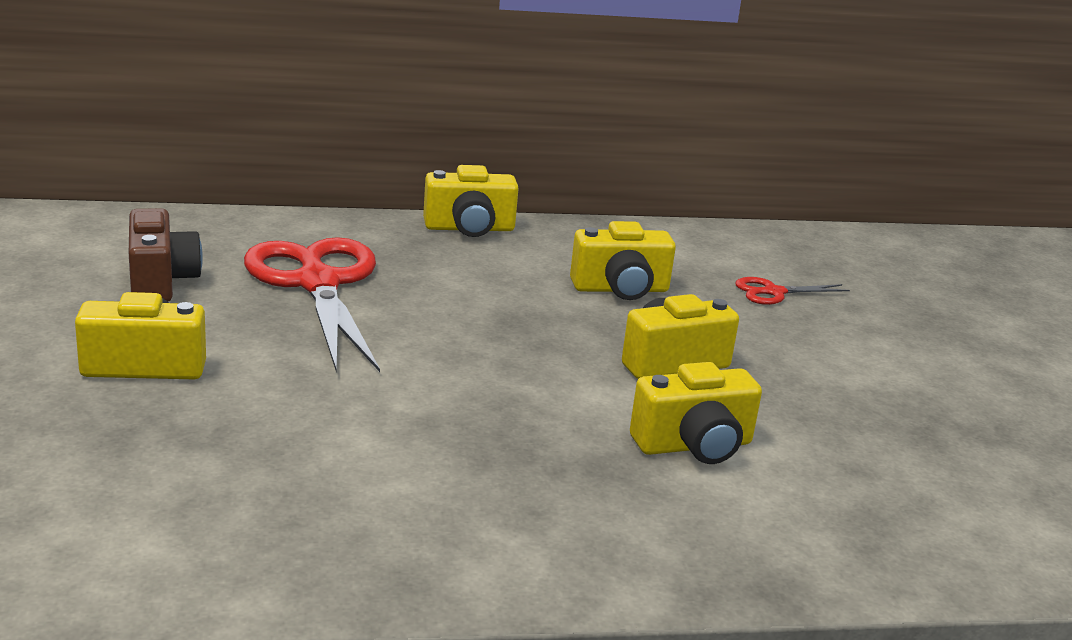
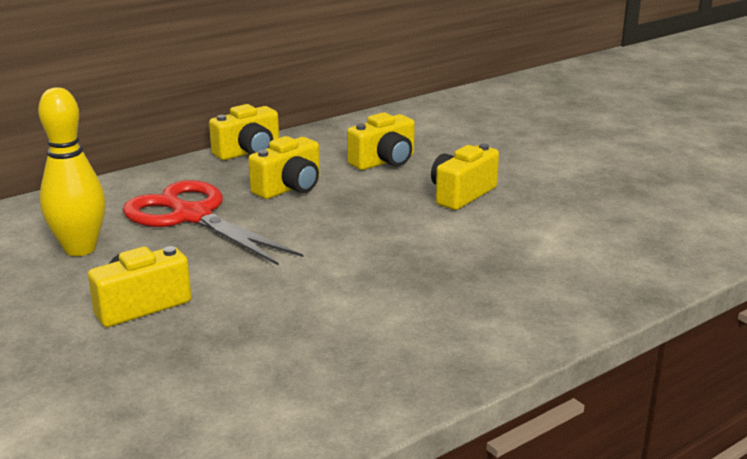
camera: 25 degrees left, 0 degrees up
brown camera [129,208,203,301] -> yellow bowling pin [38,87,106,256]
yellow camera [630,362,762,464] -> yellow camera moved to [248,136,320,199]
red scissors [735,277,850,305] -> none

